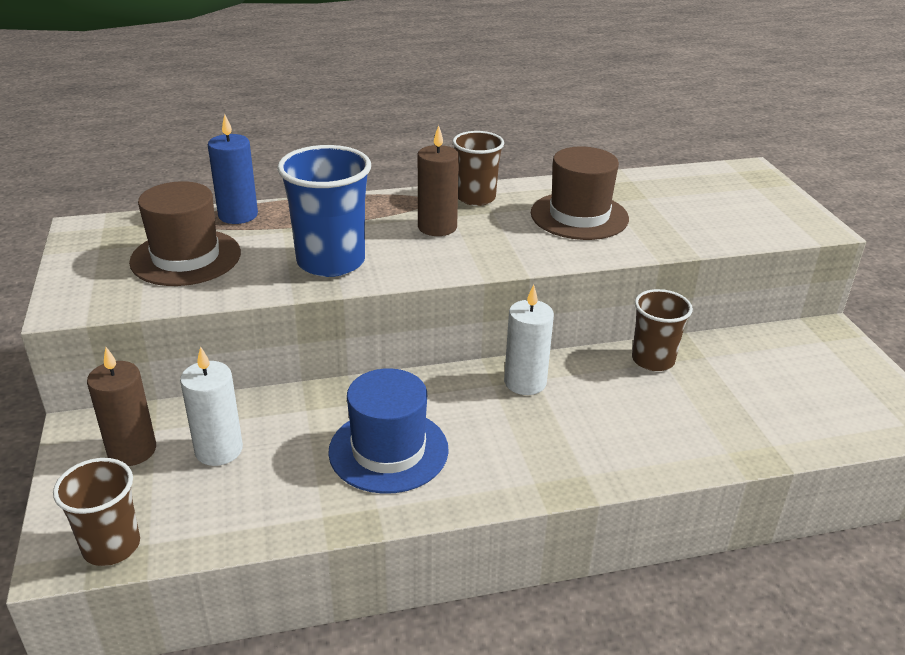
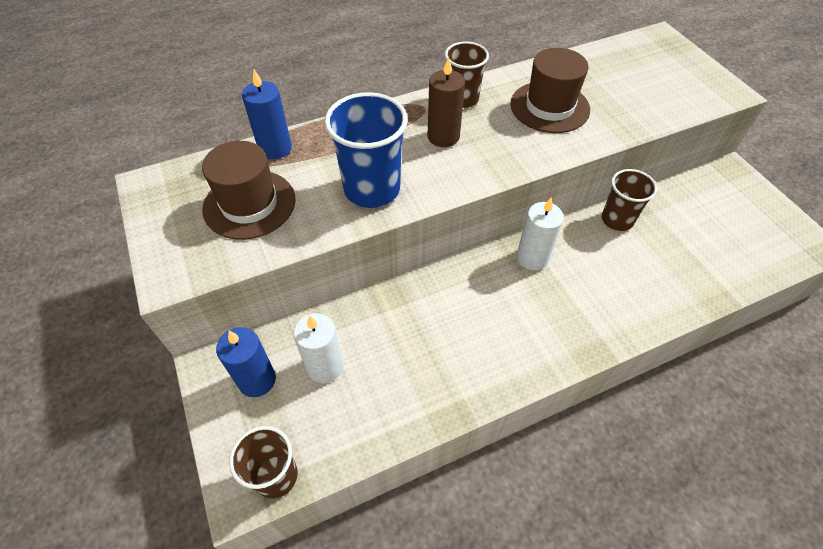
camera: 10 degrees left, 20 degrees up
brown candle [87,347,156,466] -> blue candle [216,327,276,397]
blue hat [328,368,449,494] -> none

